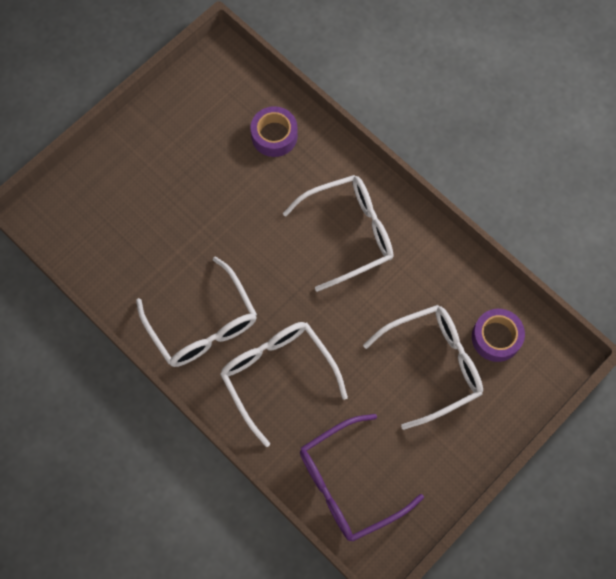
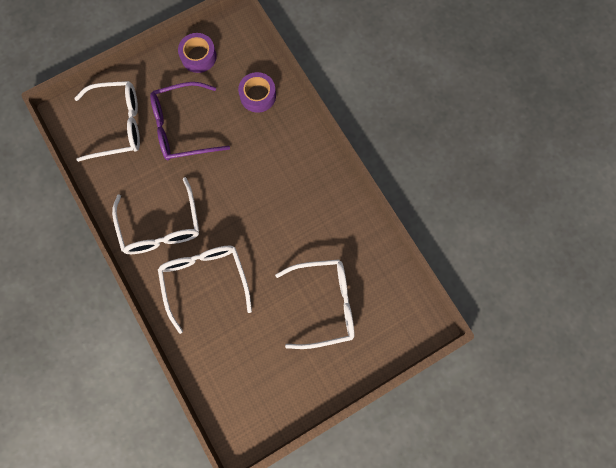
camera: 15 degrees right, 5 degrees up
white glasses [282,175,393,292] -> white glasses moved to [75,81,140,162]
purple glasses [300,414,424,542] -> purple glasses moved to [150,82,230,160]
purple tape [472,309,525,362] -> purple tape moved to [178,33,217,73]

